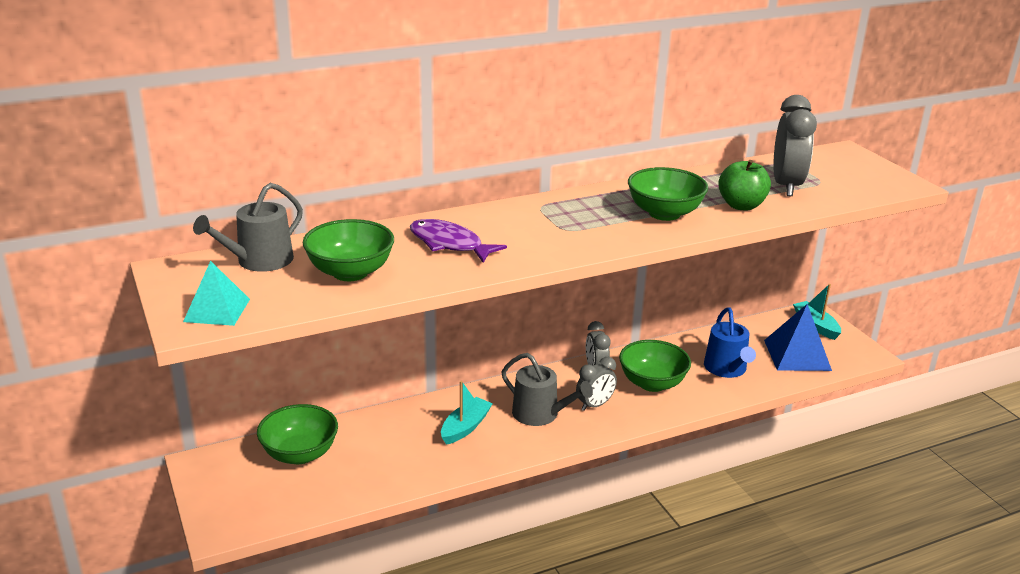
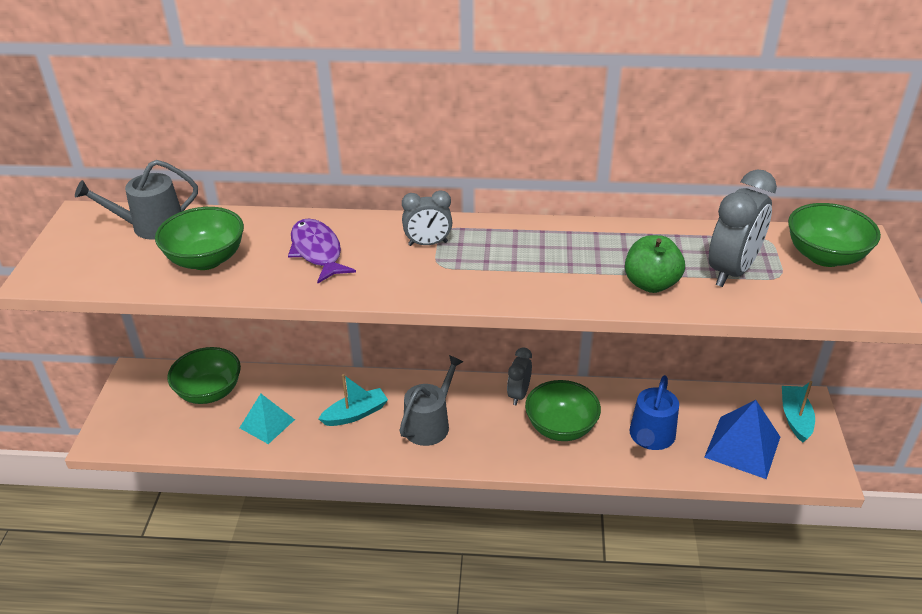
camera: 30 degrees right, 10 degrees up
turquoise pyramid [183,261,250,326] -> turquoise pyramid moved to [240,394,295,444]
grey watering can [502,353,593,426] -> grey watering can turned 120 degrees counterclockwise [399,355,464,446]
grey clock [576,357,617,411] -> grey clock moved to [402,190,452,246]
green bowl [628,167,708,221] -> green bowl moved to [788,203,881,267]

